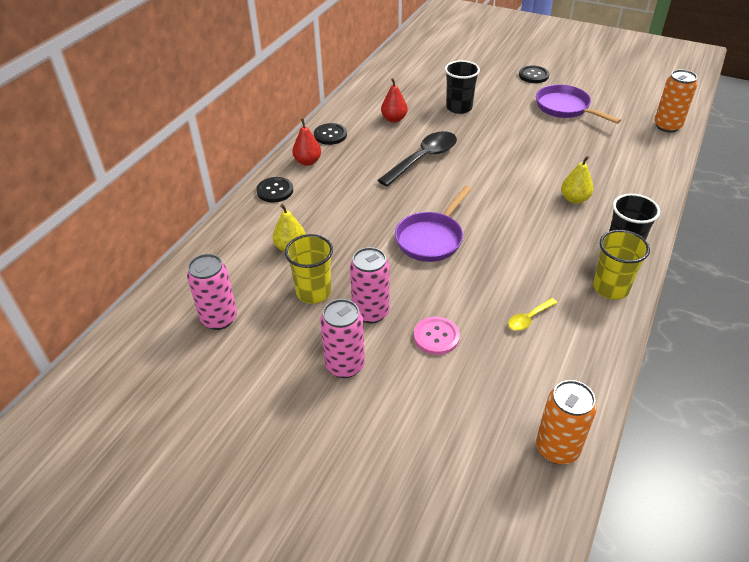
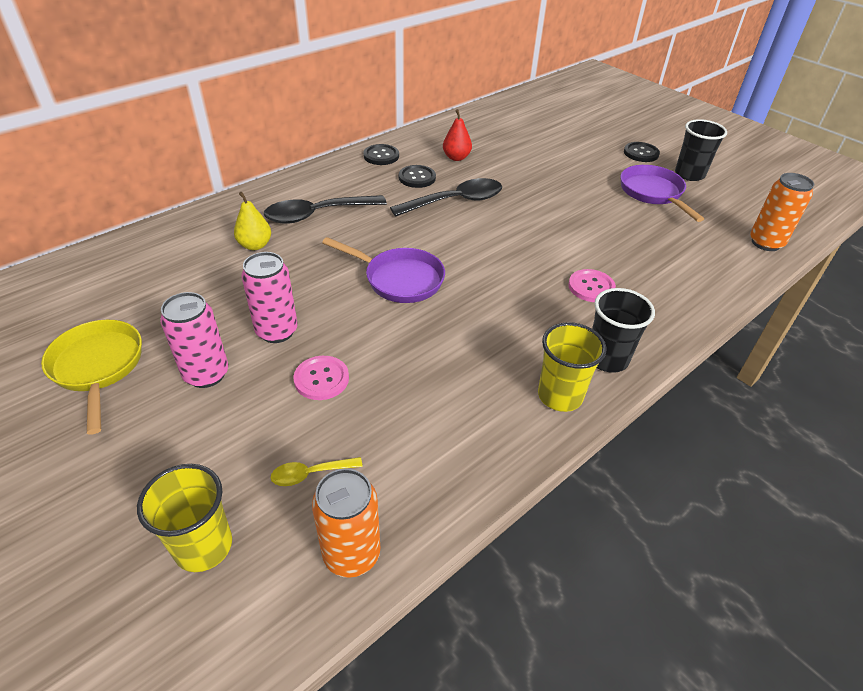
camera: 20 degrees right, 0 degrees up
pink can [187,254,237,330] -> none
black button [256,177,293,202] -> black button moved to [399,165,436,188]
yellow cup [285,234,333,304] -> yellow cup moved to [137,464,232,572]
red pear [292,118,321,166] -> none
purple pan [395,186,472,262] -> purple pan turned 120 degrees counterclockwise [322,237,445,303]
black cup [445,60,480,114] -> black cup moved to [675,119,727,181]
yellow spoon [508,298,558,331] -> yellow spoon moved to [271,457,363,486]
yellow pear [561,156,593,204] -> pink button [568,269,616,302]
none -> yellow pan [41,320,142,435]
none -> black spoon [264,195,387,224]

